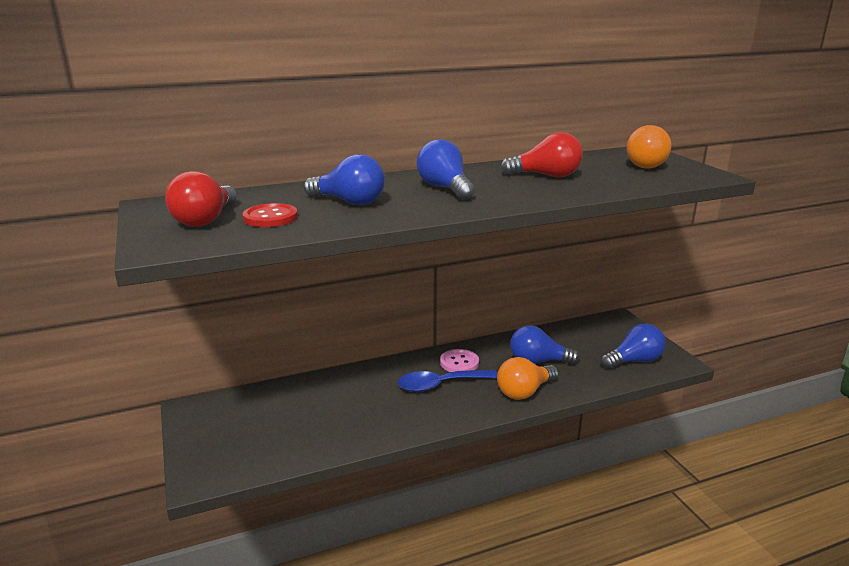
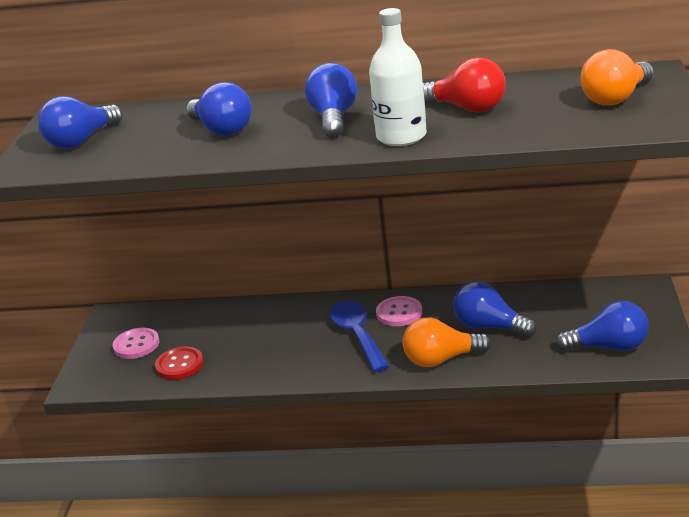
camera: 30 degrees right, 5 degrees up
red light bulb [165,171,237,227] -> blue light bulb [38,96,122,149]
red button [243,203,298,227] -> red button moved to [155,346,203,380]
blue spoon [397,370,497,392] -> blue spoon turned 60 degrees clockwise [330,301,390,372]
none -> pink button [113,328,159,359]
none -> white bottle [369,8,427,146]

